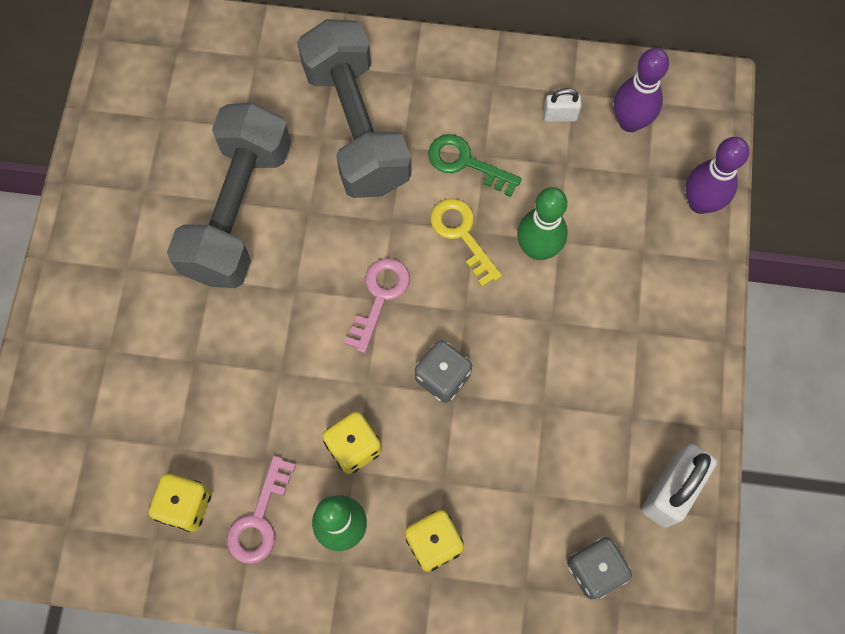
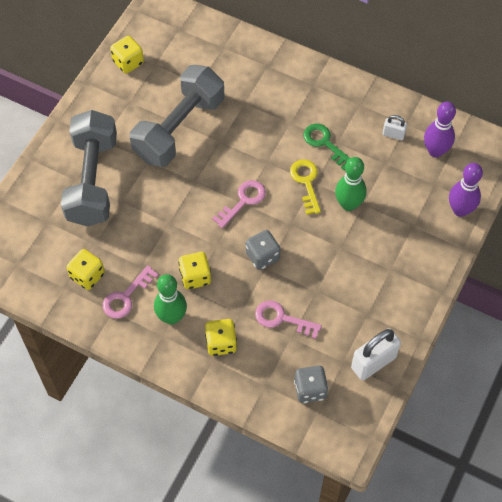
camera: 20 degrees right, 10 degrees down
grey dumbbell [297,19,411,198] -> grey dumbbell moved to [61,110,117,226]
none -> yellow dice [110,36,144,74]
none -> pink key [255,300,322,339]

